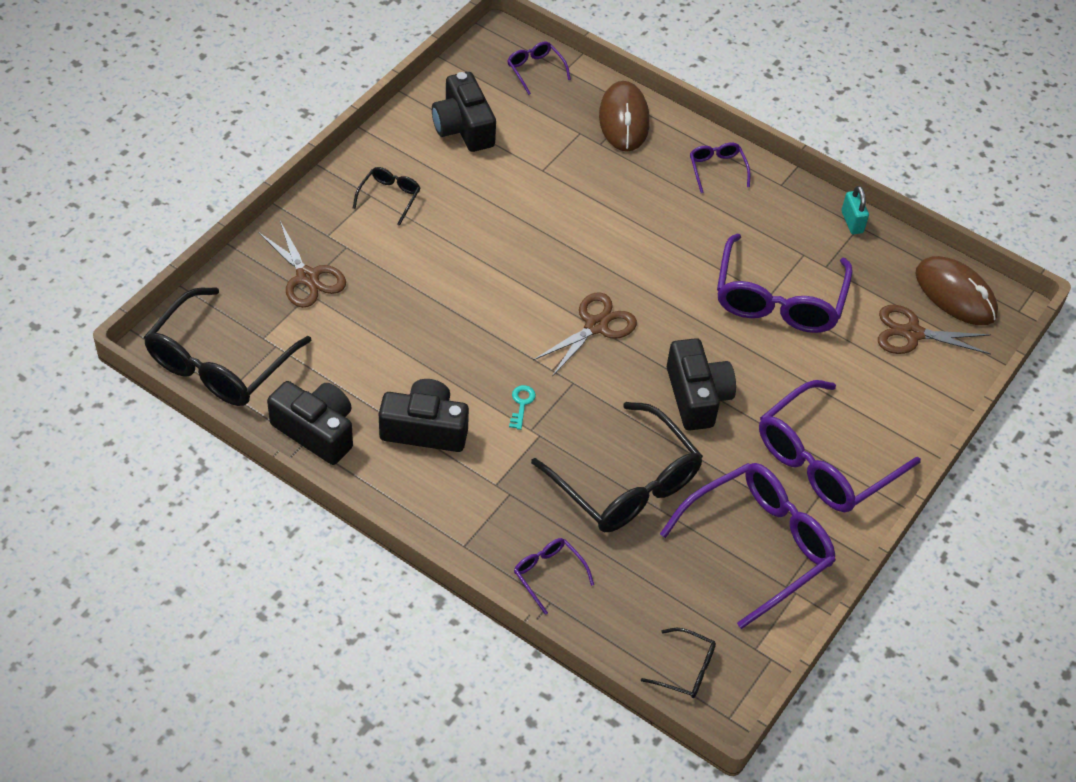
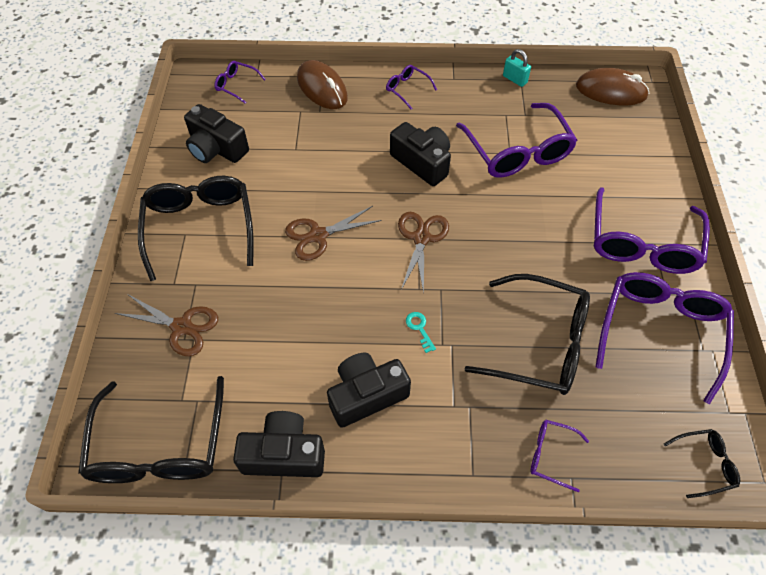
camera: 30 degrees left, 5 degrees up
black glasses [353,167,420,226] -> black glasses [138,176,254,281], size x2.17
black camera [667,338,736,431] -> black camera moved to [390,122,451,186]
brown scissors [878,305,991,355] -> brown scissors moved to [285,206,382,261]

